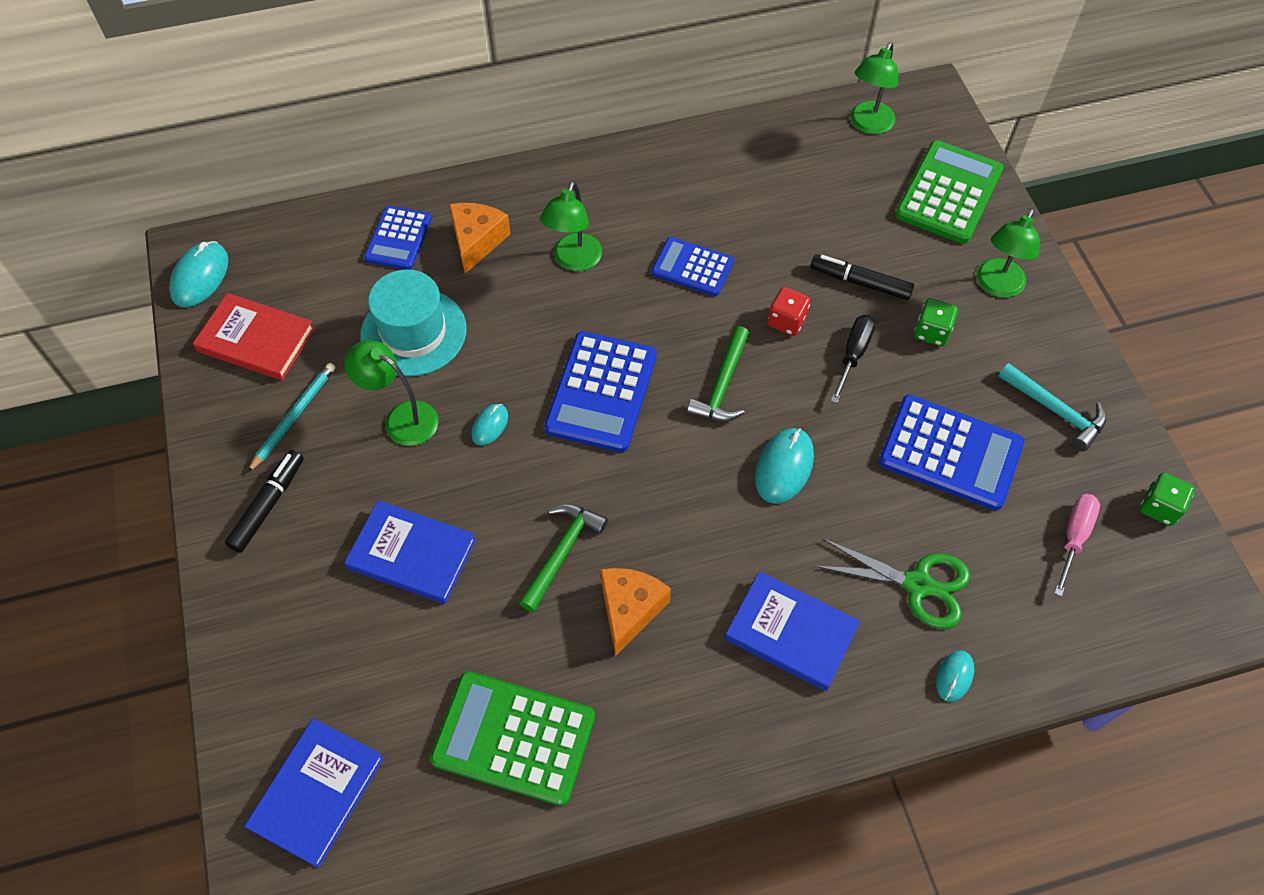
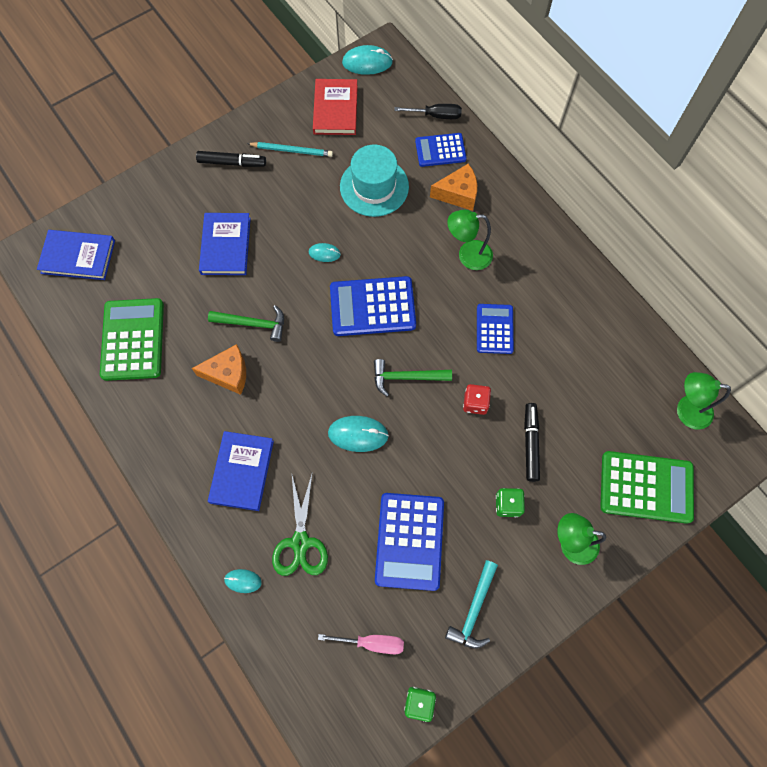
camera: 70 degrees right, 10 degrees up
green lamp [344,340,439,446] -> none
black screwdriver [831,315,875,403] -> black screwdriver moved to [394,104,462,119]

